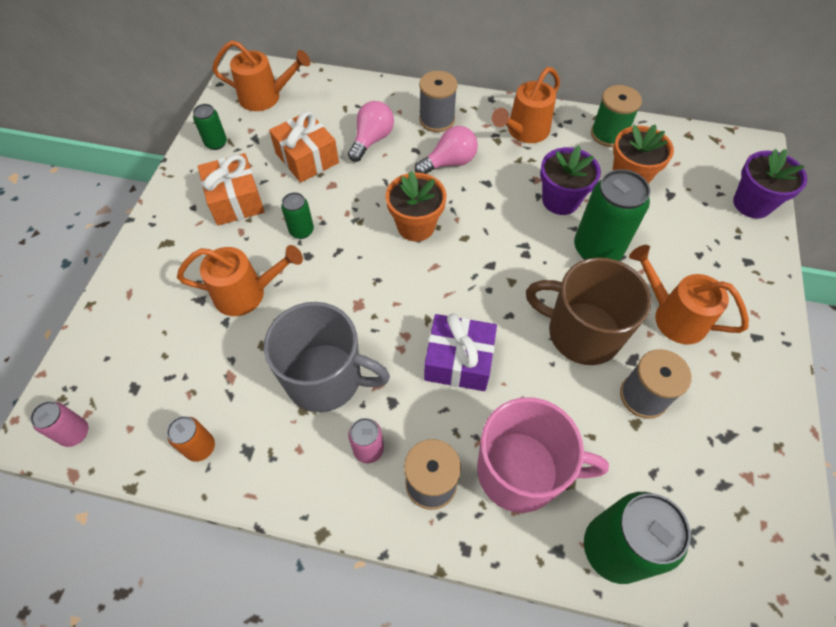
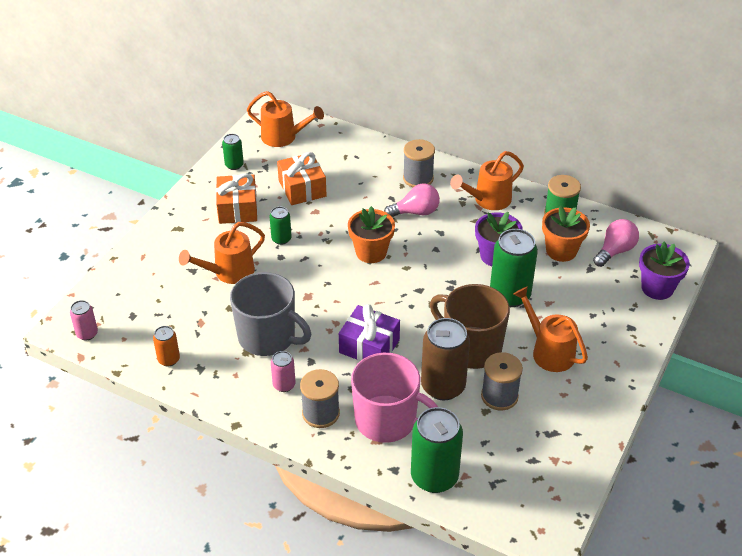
camera: 15 degrees right, 15 degrees down
orange watering can [177,245,303,316] -> orange watering can turned 135 degrees clockwise [179,222,265,284]
pink light bulb [348,101,394,162] -> pink light bulb moved to [593,219,639,267]
none -> brown can [421,318,470,400]

